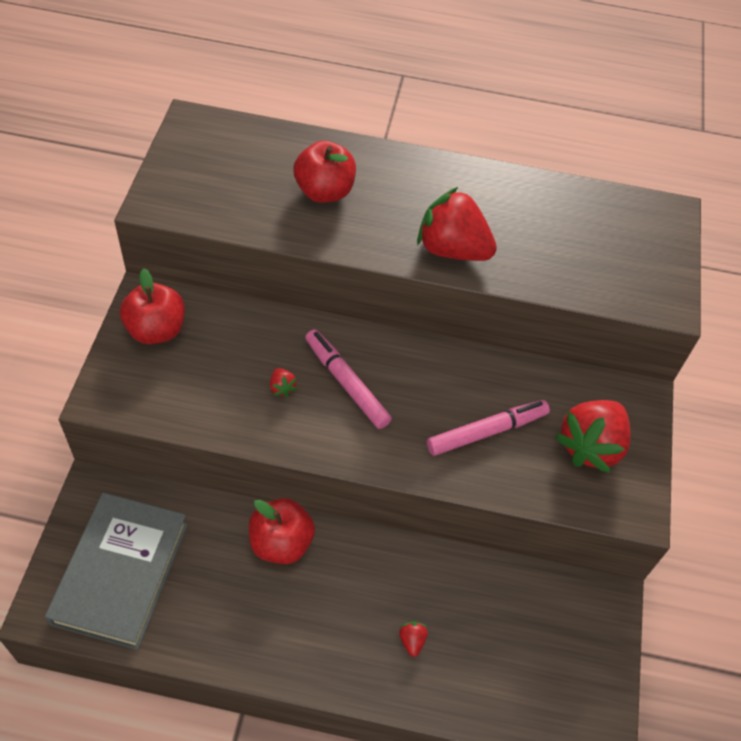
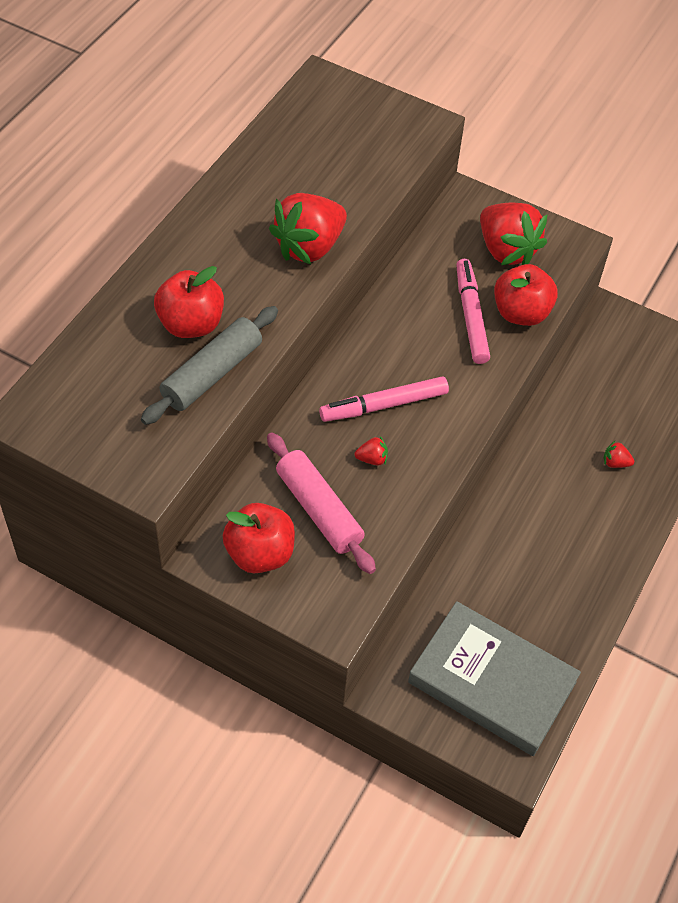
camera: 70 degrees left, 0 degrees up
red apple [249,498,315,564] -> red apple moved to [494,264,558,326]
none -> grey rolling pin [141,306,278,425]
none -> pink rolling pin [267,433,376,574]

